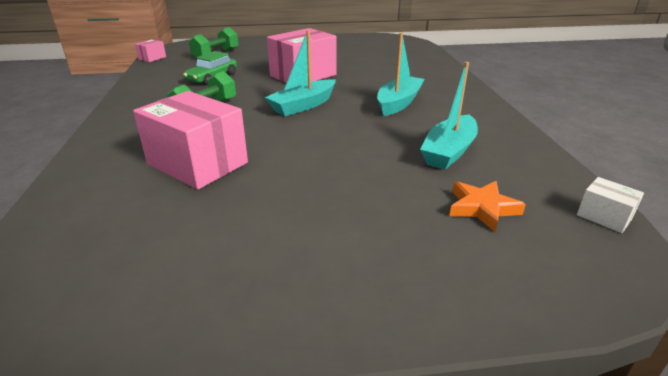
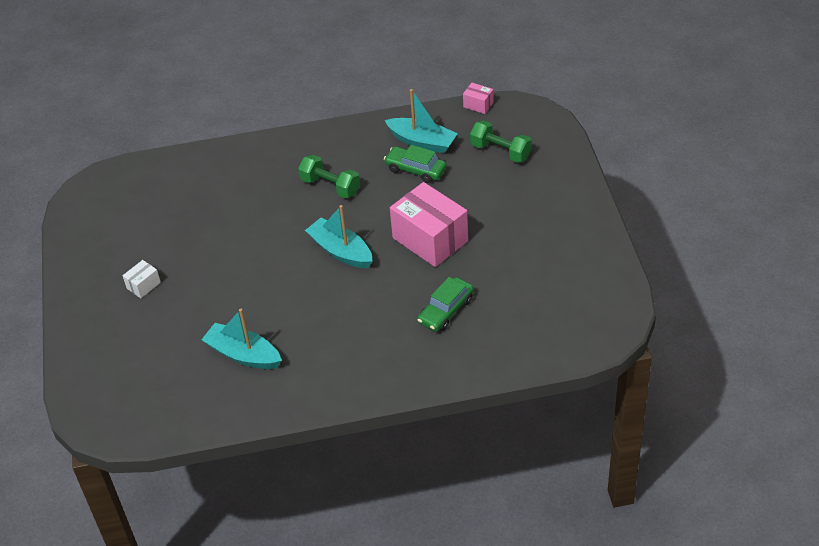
camera: 90 degrees right, 15 degrees up
pink box [133,91,248,189] -> none
turquoise boat [377,33,425,116] -> turquoise boat moved to [384,89,458,153]
orange star [449,181,526,232] -> none
white box [577,177,644,233] -> white box moved to [123,260,161,298]
none -> green car [417,277,474,332]

